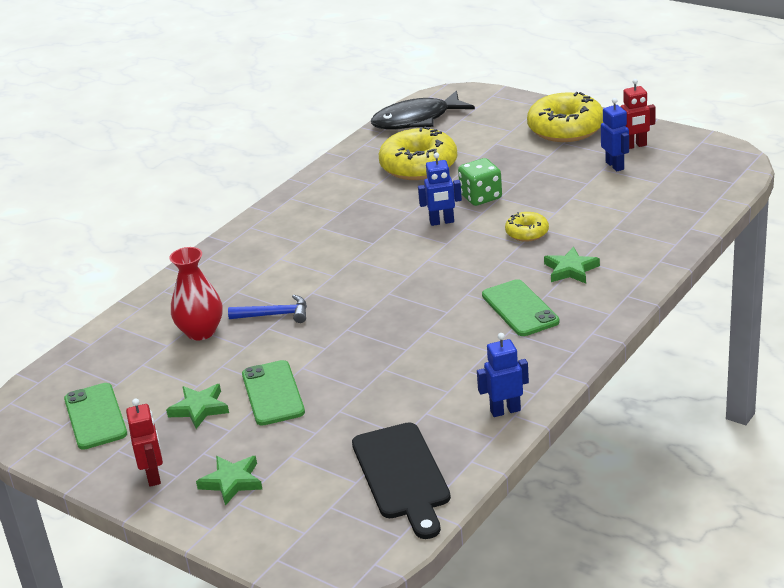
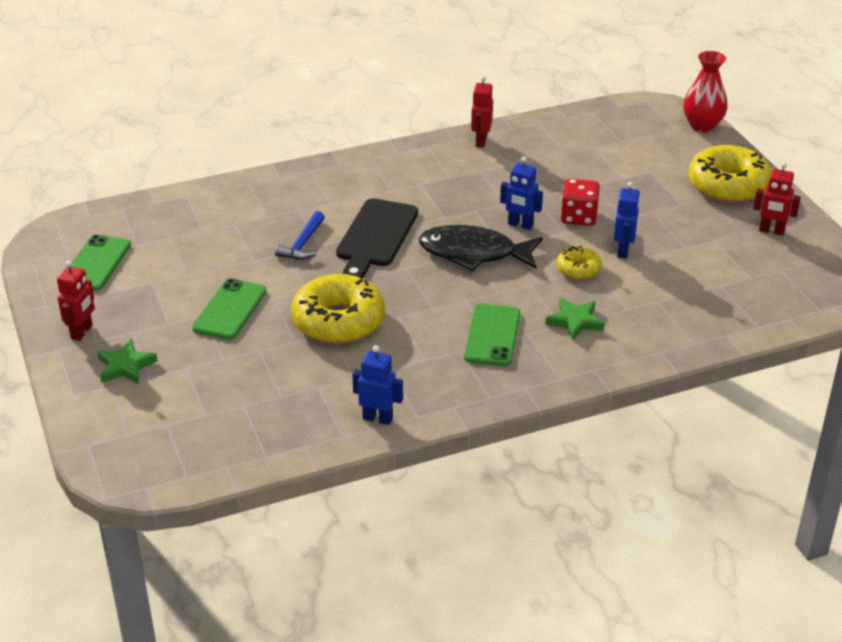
camera: 30 degrees right, 5 degrees up
green star [166,384,229,429] -> none
red vase [169,247,223,340] -> red vase moved to [683,51,728,132]
blue hammer [228,295,307,323] -> blue hammer turned 75 degrees clockwise [275,211,325,260]
black cutting board [352,422,451,539] -> black cutting board moved to [336,198,418,279]
black fish [371,91,475,130] -> black fish moved to [419,225,543,271]
yellow donut [379,126,458,180] -> yellow donut moved to [291,274,385,344]
green dice [458,158,502,206] -> red dice [560,179,600,226]
blue robot [601,98,629,171] -> blue robot moved to [614,182,640,259]
none -> red robot [471,76,493,148]

